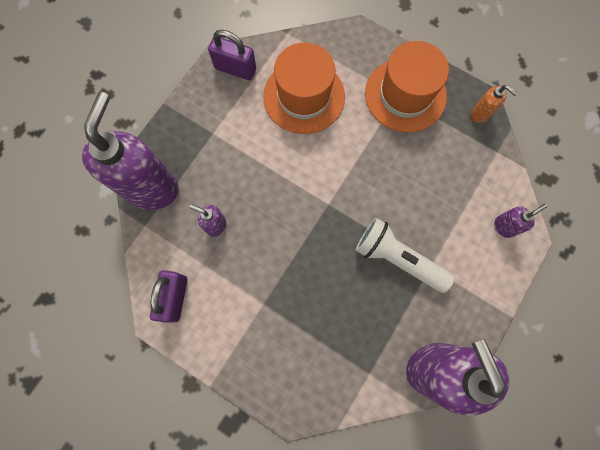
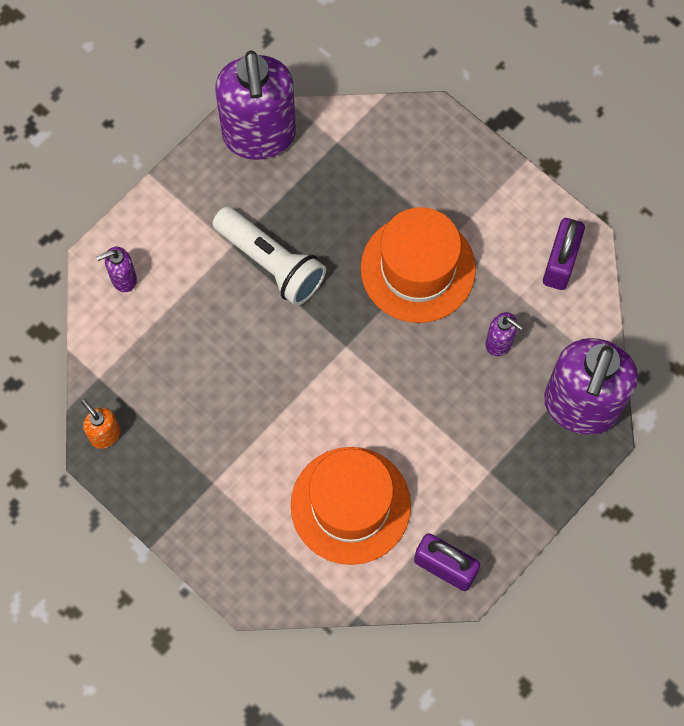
camera: 170 degrees left, 5 degrees down
orange hat [365,41,449,132] -> orange hat moved to [361,207,476,323]

